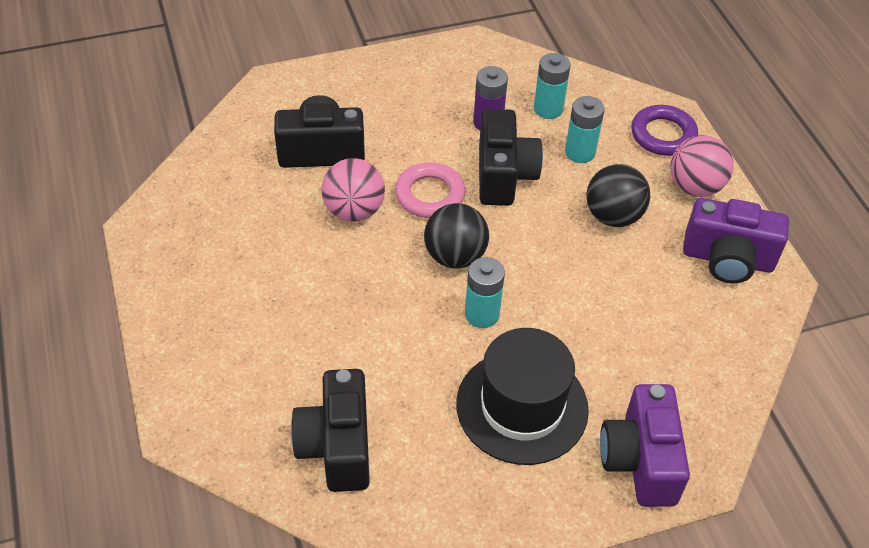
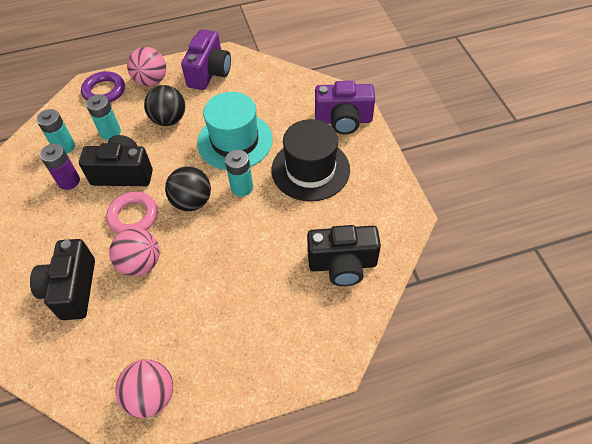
camera: 85 degrees left, 5 degrees up
none -> pink ball [115,359,173,418]
none -> turquoise hat [197,92,273,170]

